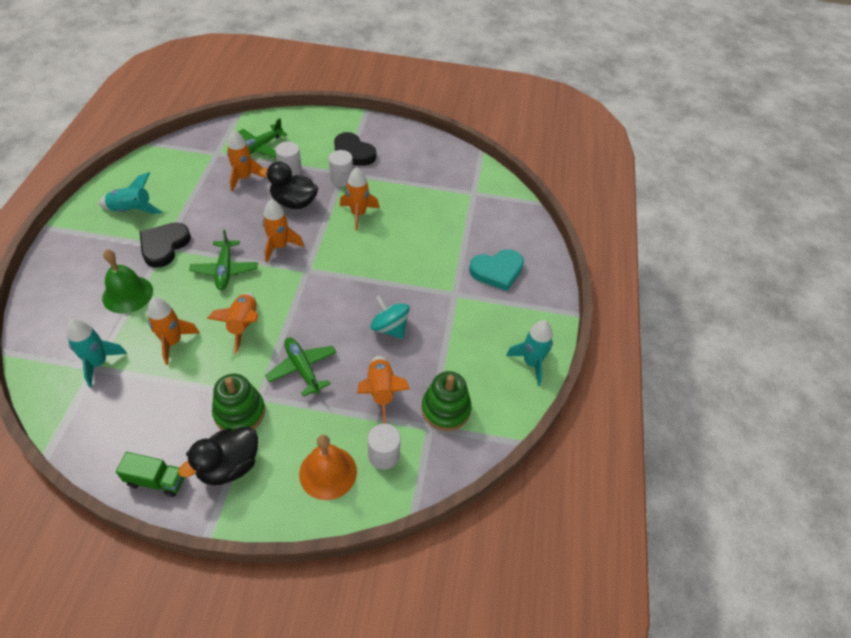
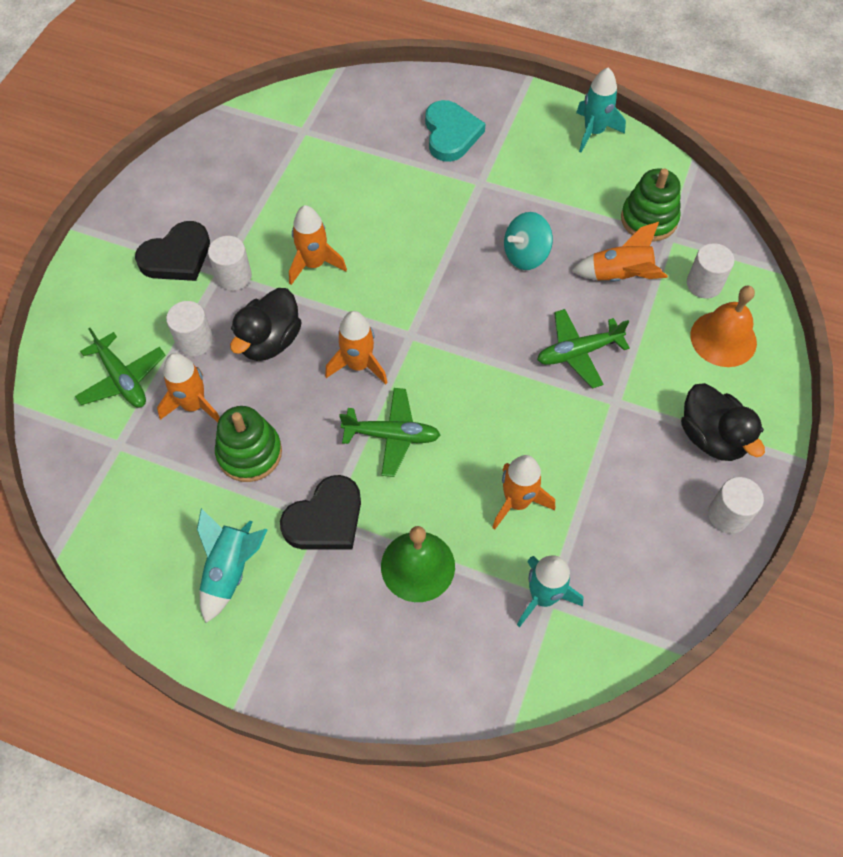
camera: 75 degrees left, 10 degrees up
green truck [116,452,185,497] -> white cylinder [708,477,764,534]
black heart [140,222,191,268] -> black heart turned 75 degrees counterclockwise [280,475,361,549]
orange rocket [207,293,259,354] -> none
green stacking toy [212,374,265,430] -> green stacking toy moved to [215,406,282,482]

